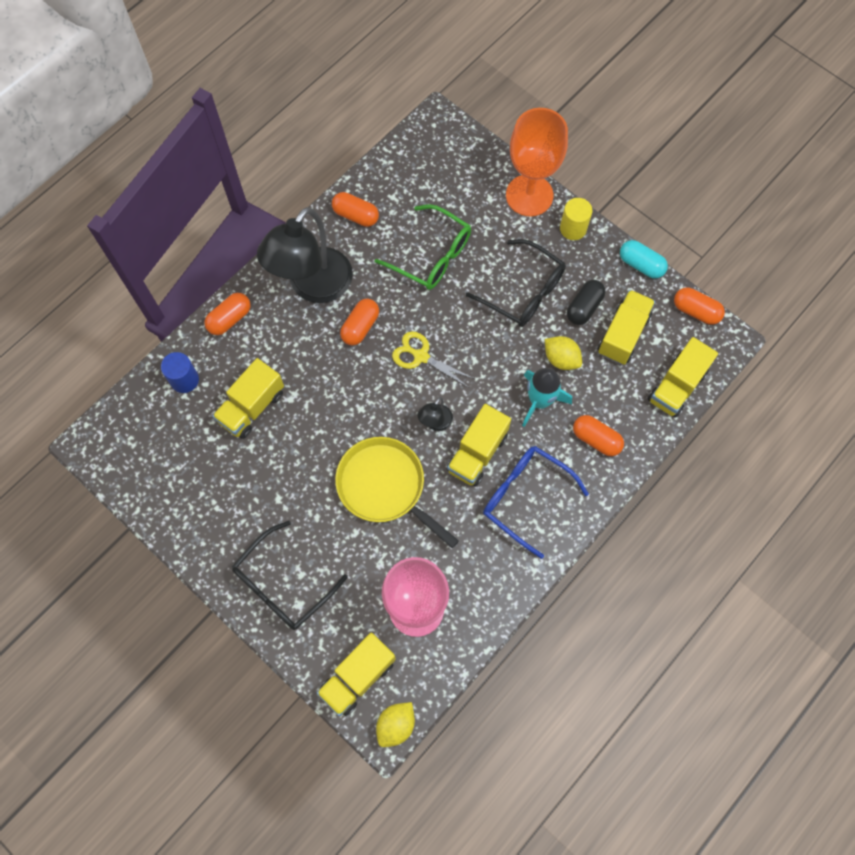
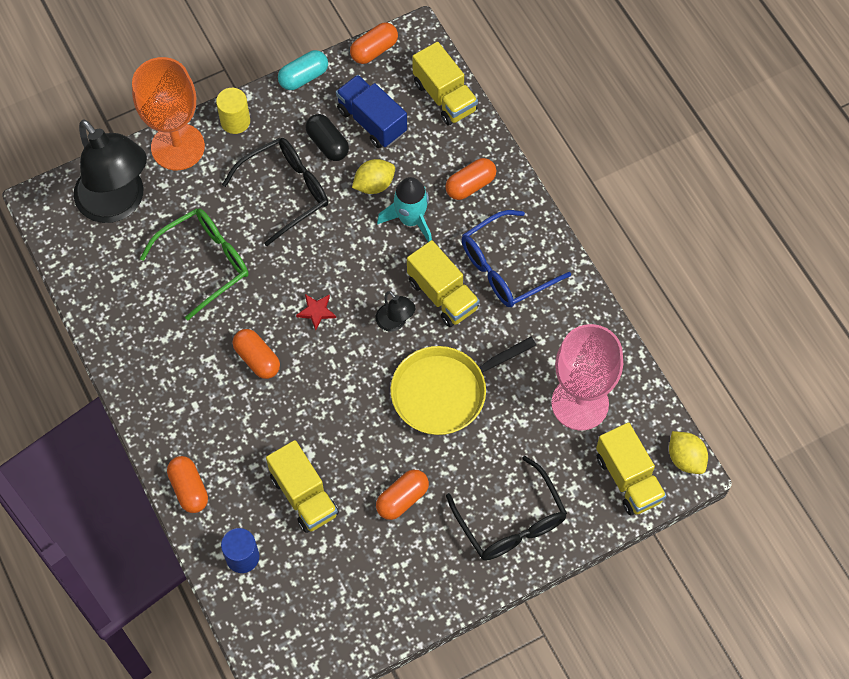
camera: 70 degrees left, 5 degrees down
black lamp [257,207,353,303] -> black lamp moved to [74,119,147,223]
orange capsule [332,192,379,227] -> orange capsule moved to [376,470,429,520]
yellow scissors [392,331,475,387] -> red star [296,294,336,330]
yellow truck [598,290,655,365] -> blue truck [336,75,407,148]

